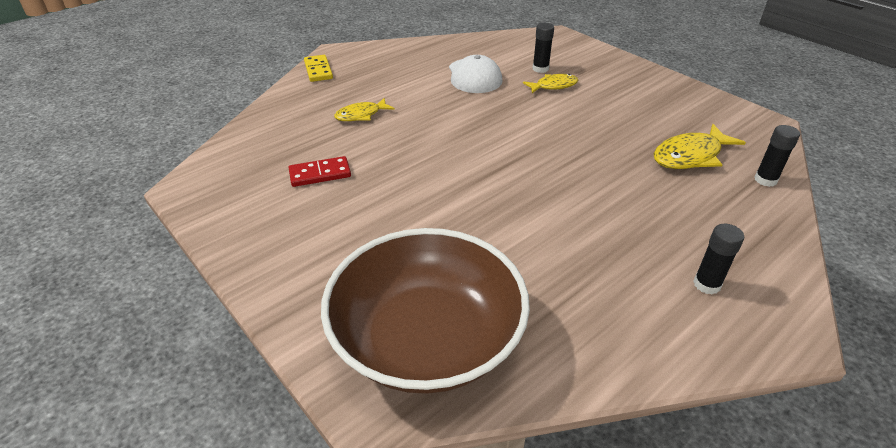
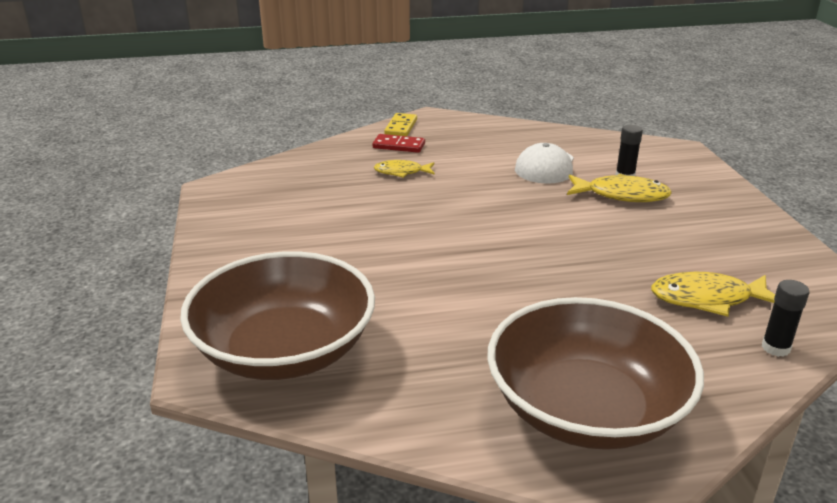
camera: 30 degrees right, 10 degrees down
red domino [289,156,351,187] -> red domino moved to [372,134,425,153]
yellow fish [523,74,578,93] -> yellow fish [567,174,672,202], size x1.57
black glue stick [693,224,744,295] -> brown bowl [487,297,704,450]

